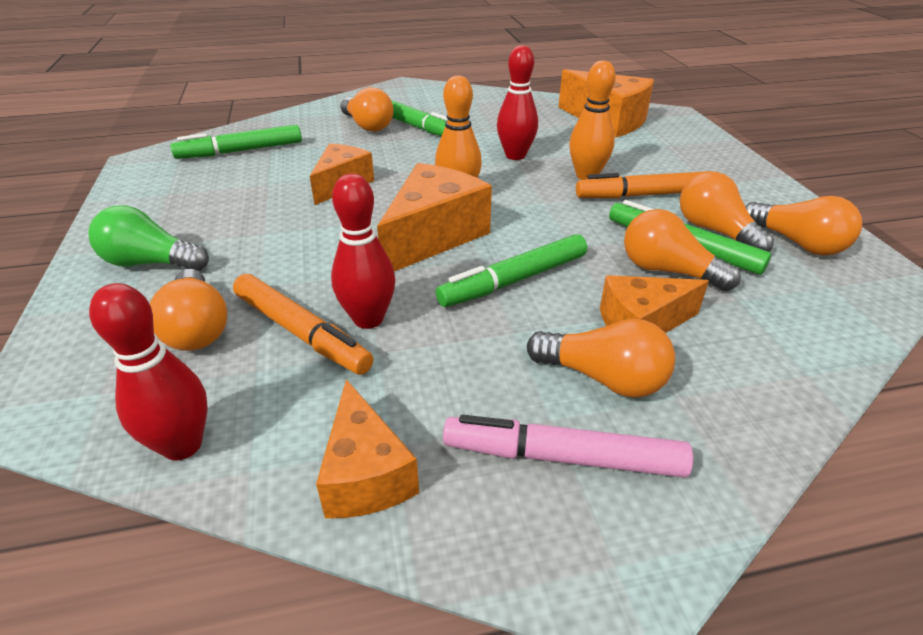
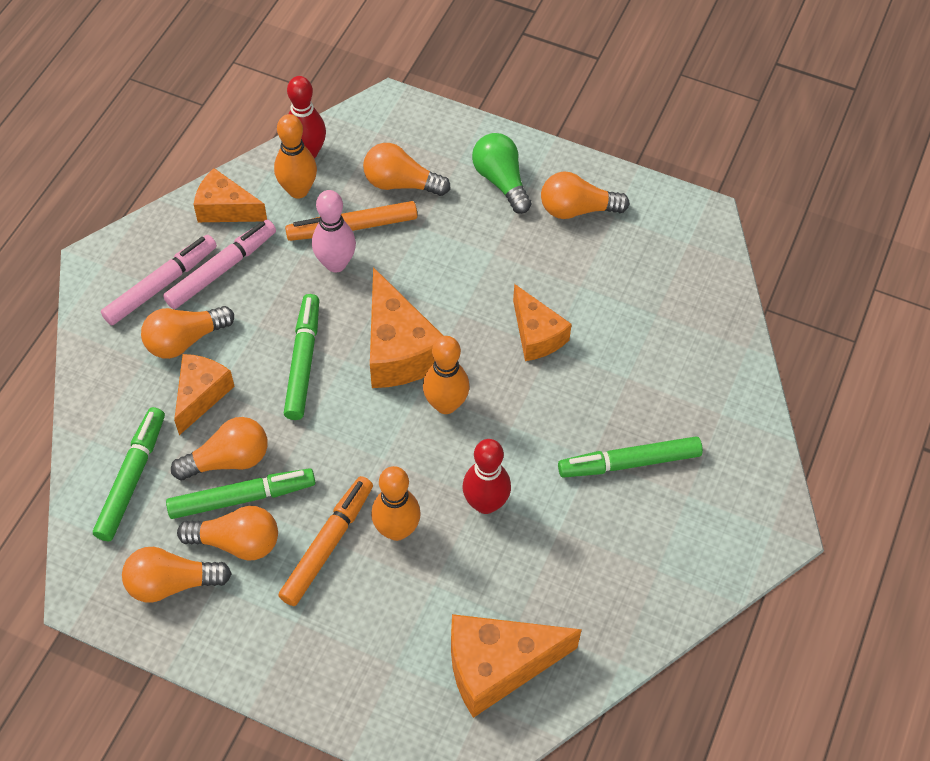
camera: 125 degrees right, 20 degrees up
green light bulb [88,205,209,271] -> green light bulb turned 75 degrees counterclockwise [472,133,532,214]
green marker [170,125,302,159] -> green marker moved to [93,407,165,541]
red bowling pin [331,173,396,329] -> pink bowling pin [312,190,356,273]
orange light bulb [340,87,394,132] -> orange light bulb moved to [541,171,630,219]
none -> pink marker [163,219,276,309]
none -> orange bowling pin [274,114,317,199]

